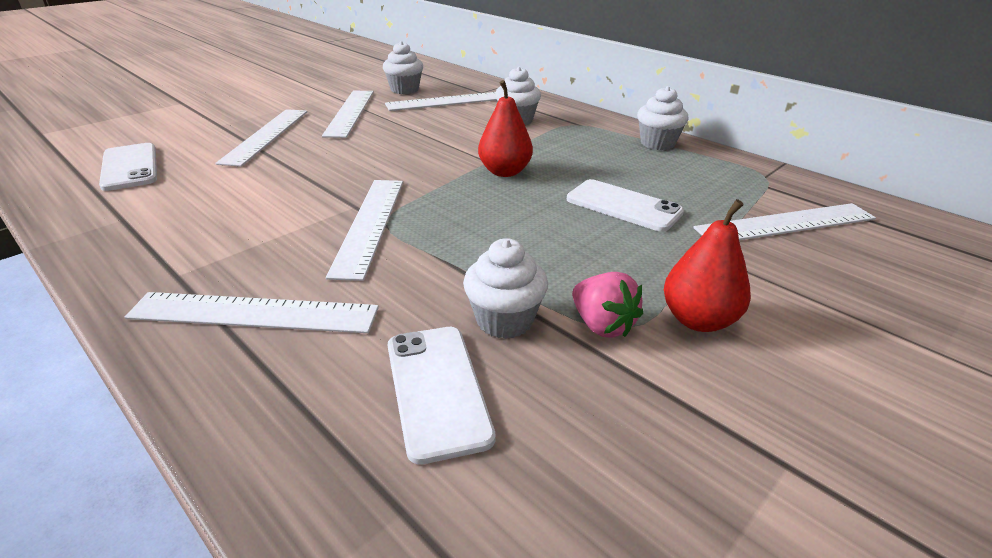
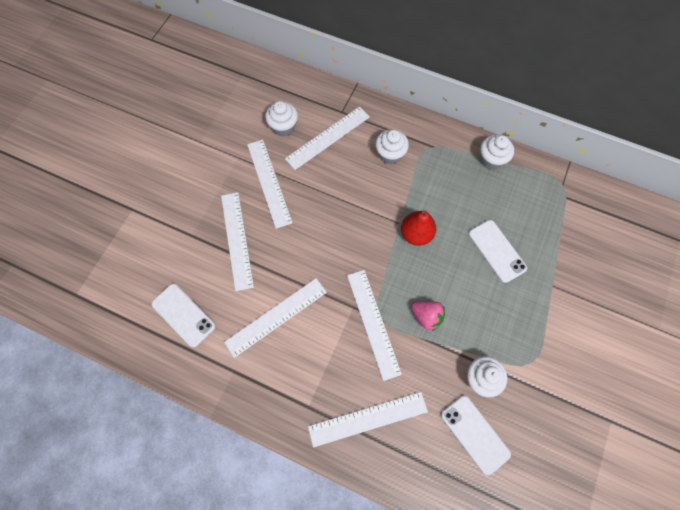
camera: 20 degrees left, 35 degrees up
white phone [567,179,684,232] -> white phone turned 45 degrees clockwise [468,220,527,283]
pink strawberry [572,272,643,338] -> pink strawberry moved to [411,301,445,331]
red pear [664,199,751,332] -> none
white ruler [693,203,876,240] -> white ruler moved to [224,278,327,358]

